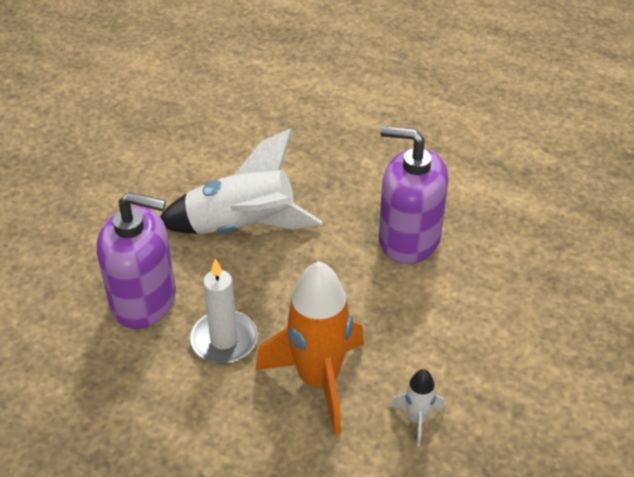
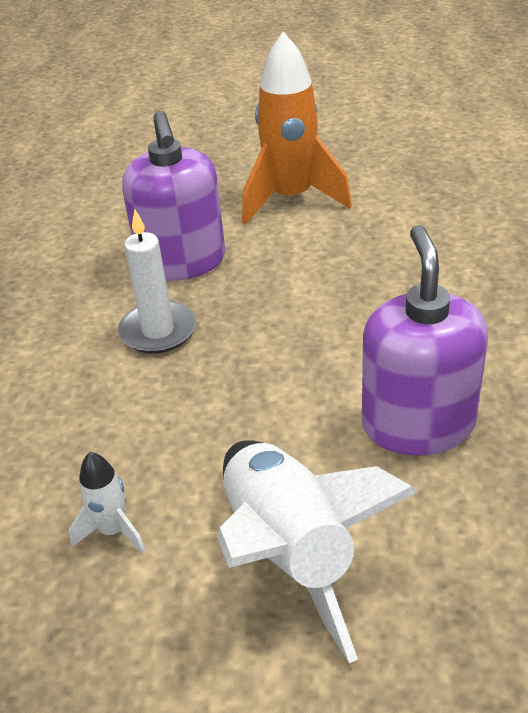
camera: 70 degrees right, 5 degrees down
white rocket [160,128,322,234] -> white rocket moved to [217,440,417,663]
orange rocket [255,261,364,435] -> orange rocket moved to [242,32,352,225]

